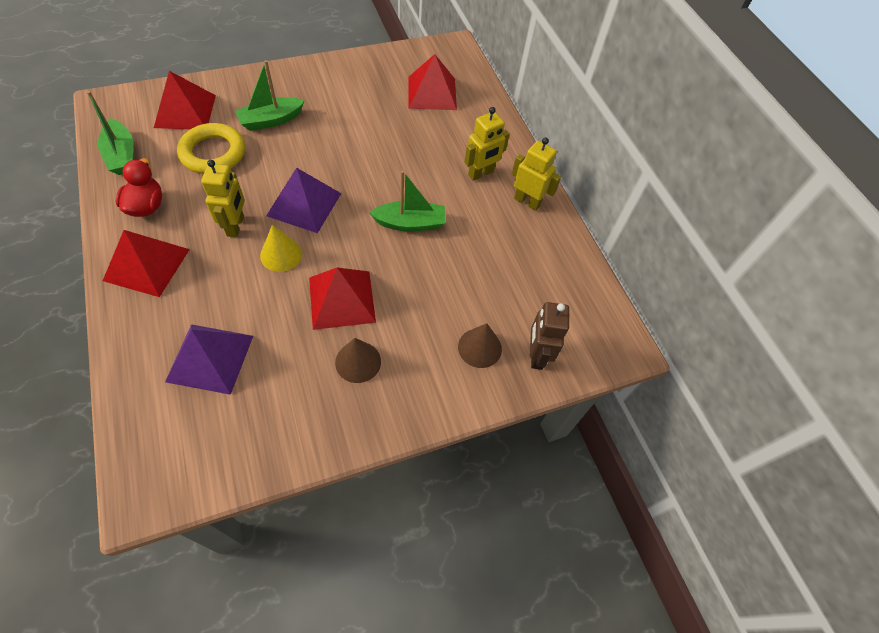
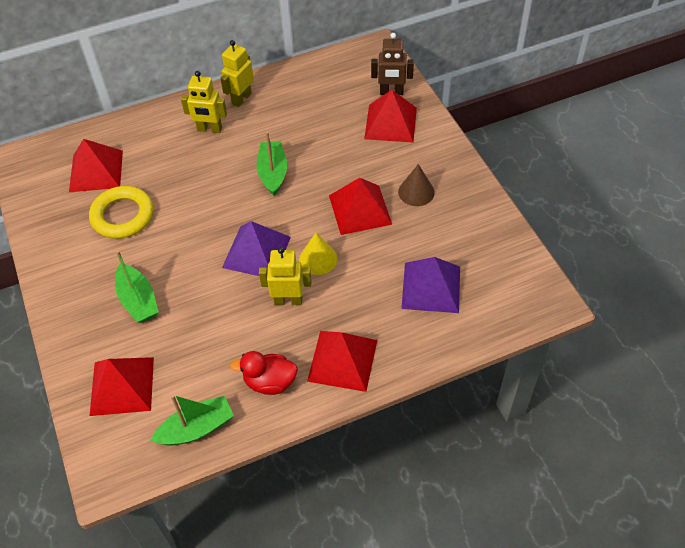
camera: 85 degrees left, 5 degrees down
yellow ring [177,123,245,174] -> yellow ring moved to [89,186,153,239]
brown cone [458,323,502,368] -> red pyramid [364,90,417,143]
yellow robot [464,107,510,181] -> yellow robot turned 135 degrees clockwise [181,71,227,133]

